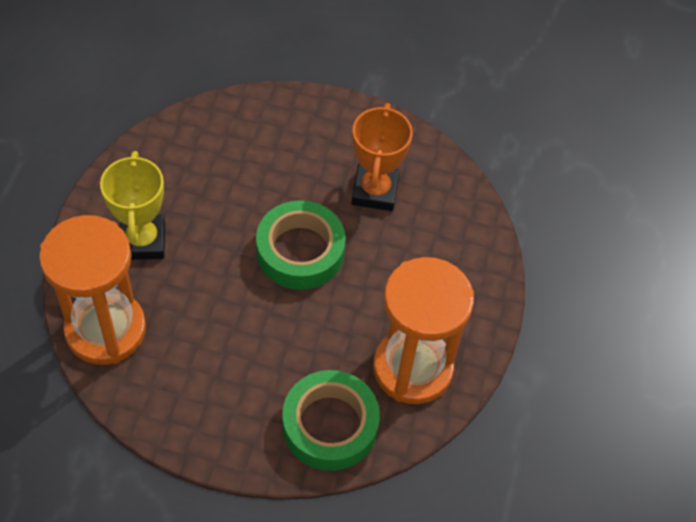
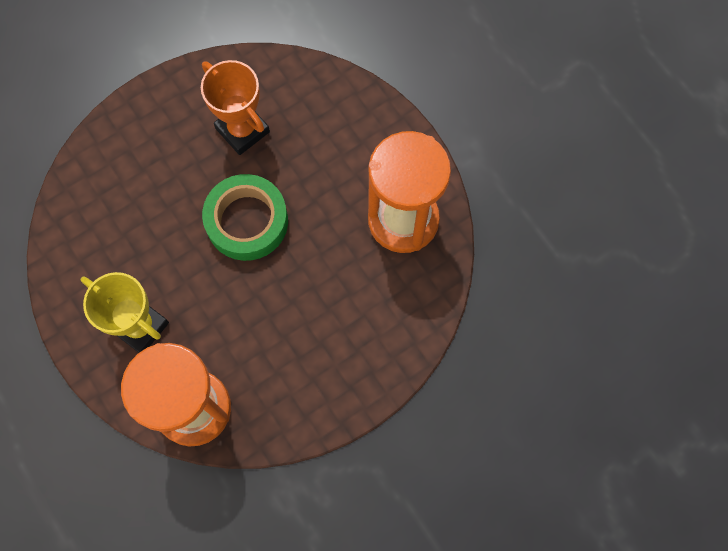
camera: 45 degrees left, 15 degrees up
green tape [282,370,380,471] -> none

